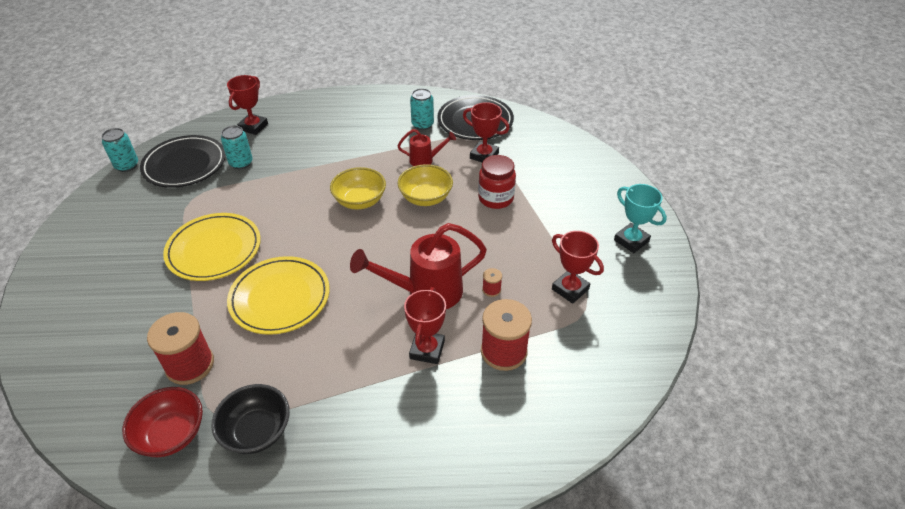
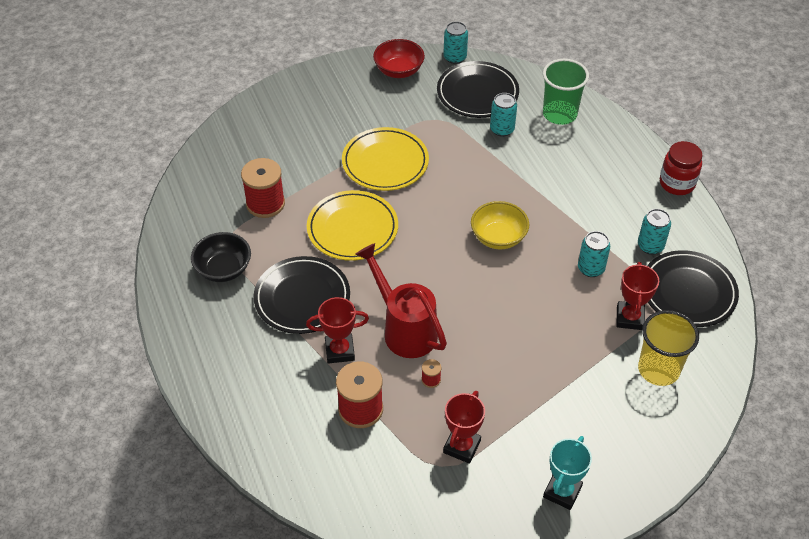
camera: 70 degrees right, 5 degrees up
red bowl [122,387,203,457] -> red bowl moved to [373,39,425,78]
red trophy [227,75,268,135] -> green cup [543,59,589,125]
red watering can [398,129,456,166] -> turquoise can [578,231,610,277]
yellow bowl [398,164,453,206] -> none
red jar [478,155,516,209] -> red jar moved to [660,141,703,195]
none -> black plate [254,256,350,334]
none -> yellow cup [638,310,699,386]

